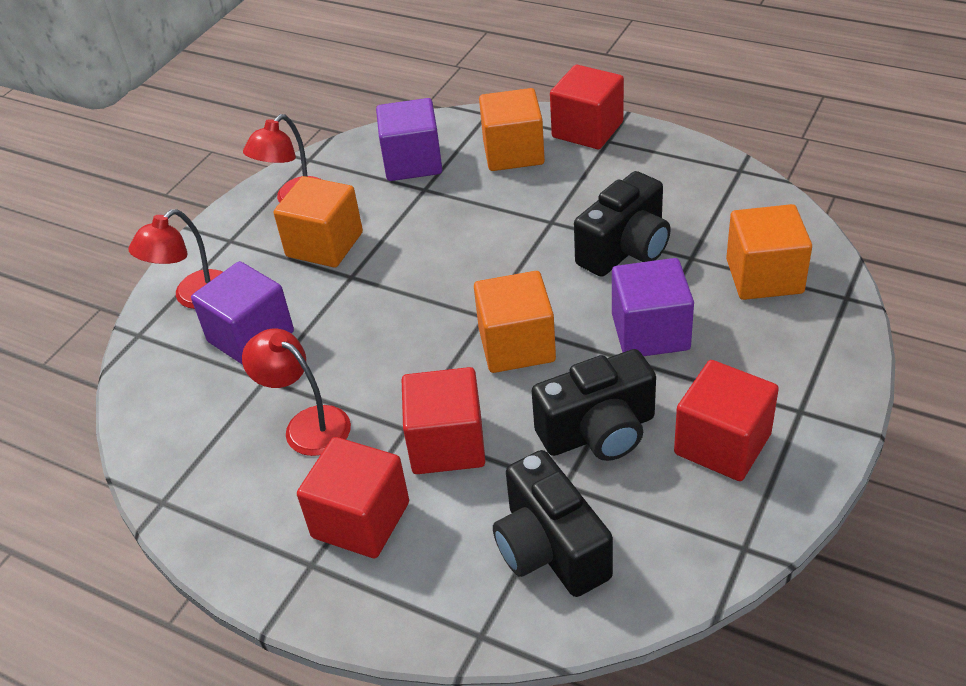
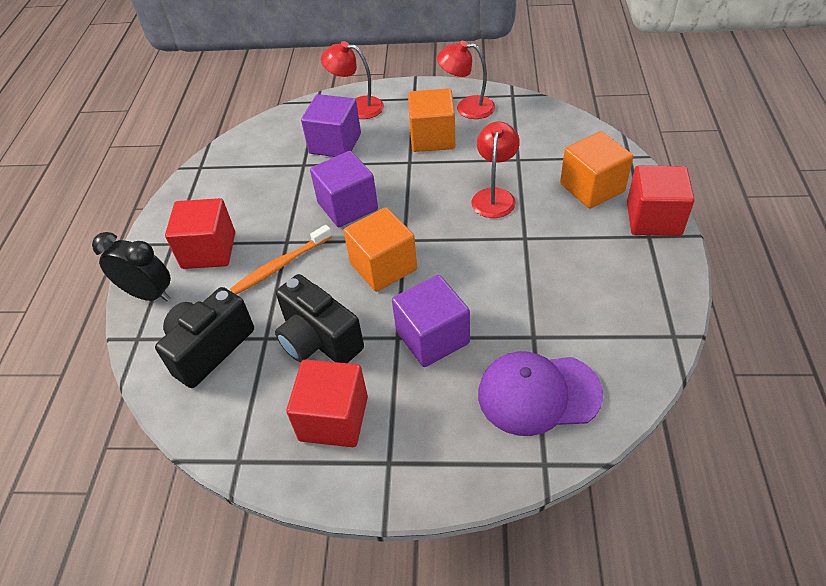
camera: 65 degrees right, 5 degrees up
red lamp [242,329,351,456] -> red lamp moved to [472,122,520,218]
purple cube [376,98,442,181] -> purple cube moved to [310,151,378,227]
red cube [402,367,485,474] -> orange toothbrush [230,225,332,295]
black camera [574,171,671,277] -> none
orange cube [726,204,812,300] -> purple cap [478,351,603,436]
none -> black clock [92,232,171,301]

